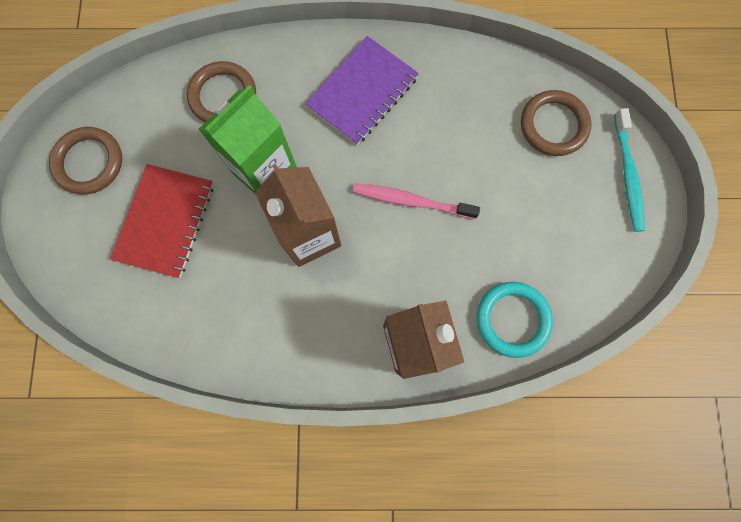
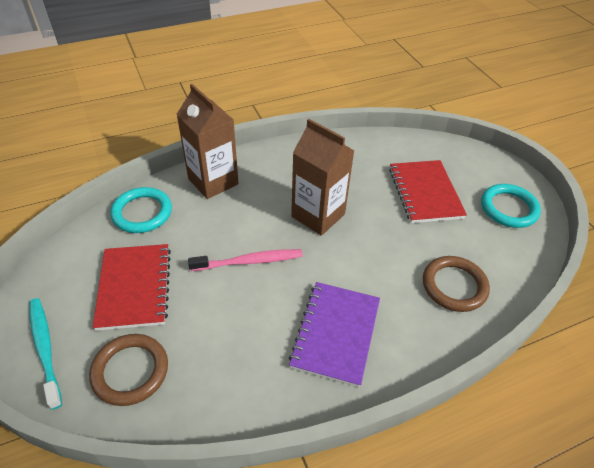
camera: 155 degrees right, 30 degrees down
brown ring [49,127,122,194] -> turquoise ring [481,184,541,228]
green carton [199,85,297,193] -> none
none -> red notebook [93,244,171,331]

